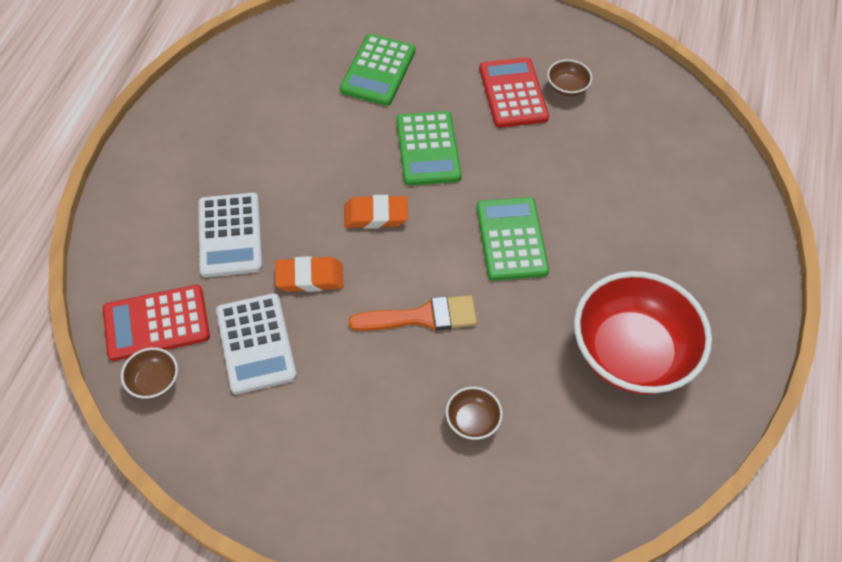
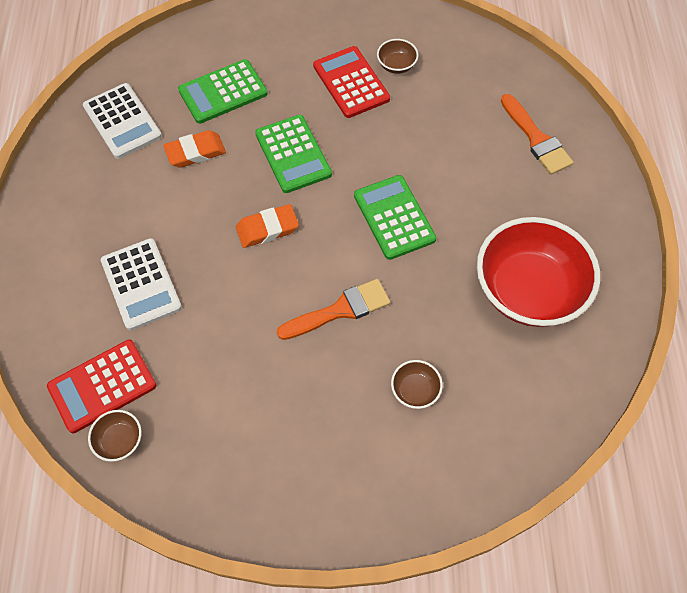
camera: 15 degrees left, 5 degrees up
white calculator [216,293,297,394] -> white calculator moved to [83,83,162,159]
orange eraser [275,256,343,292] -> orange eraser moved to [163,130,226,168]
green calculator [340,34,416,106] -> green calculator turned 60 degrees clockwise [178,59,268,124]
none -> orange brush [501,94,573,175]

